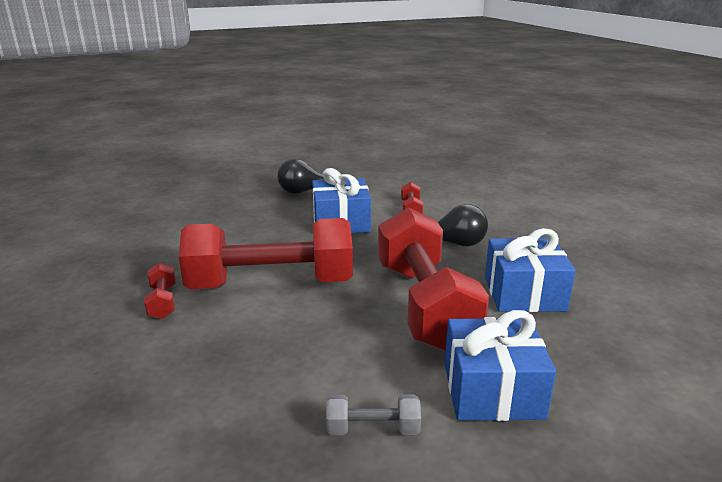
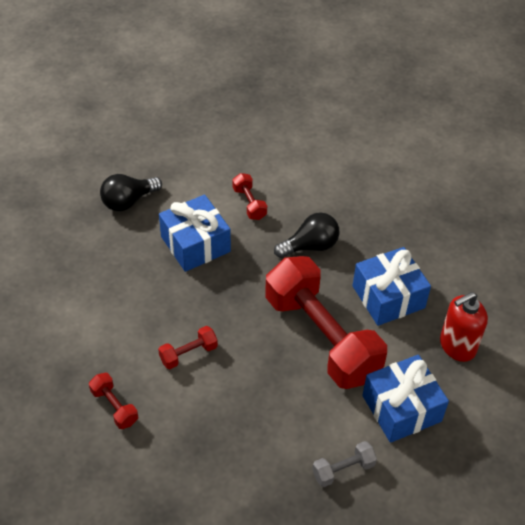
camera: 25 degrees left, 25 degrees up
red dumbbell [179,218,353,289] -> red dumbbell [158,326,218,369], size x0.40
none -> red soap dispenser [440,292,488,362]

